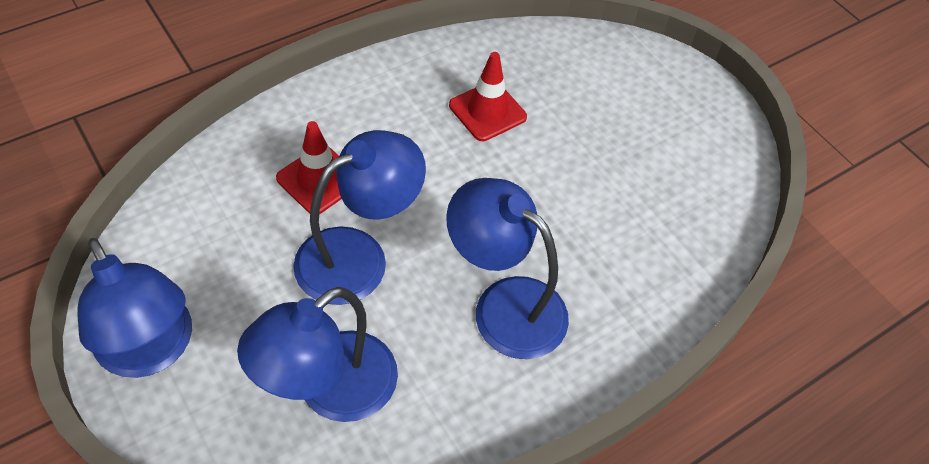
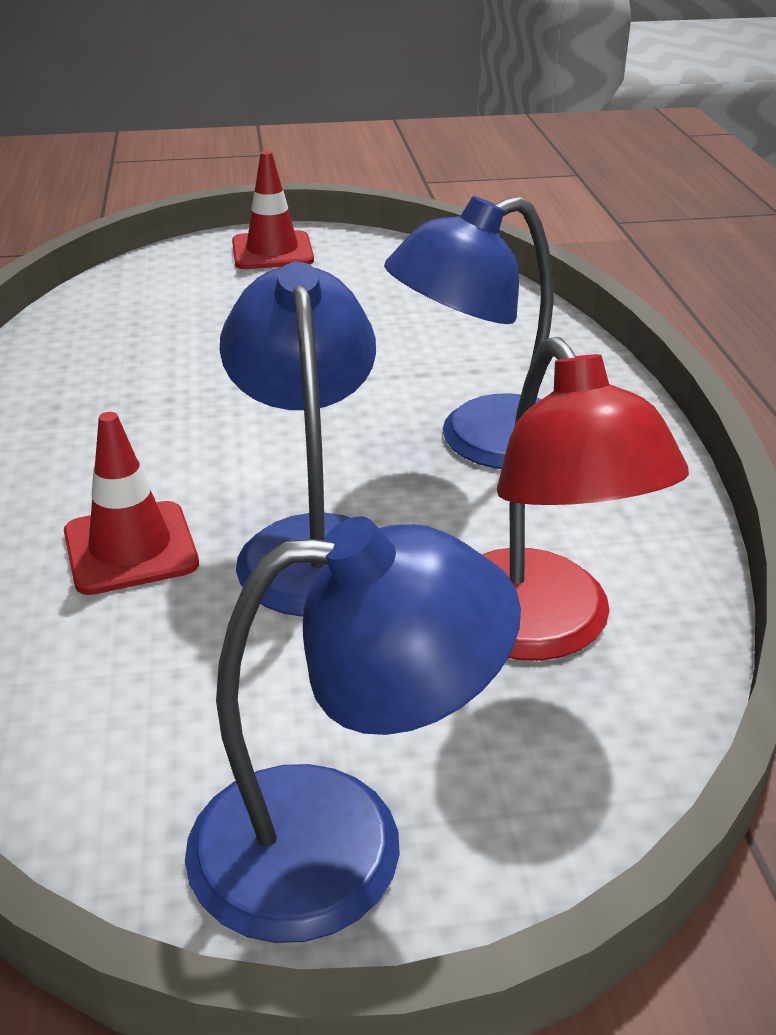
camera: 60 degrees left, 20 degrees down
blue lamp [237,287,398,422] -> red lamp [482,337,689,661]
red traffic cone [449,52,527,141] -> red traffic cone moved to [232,151,314,269]

